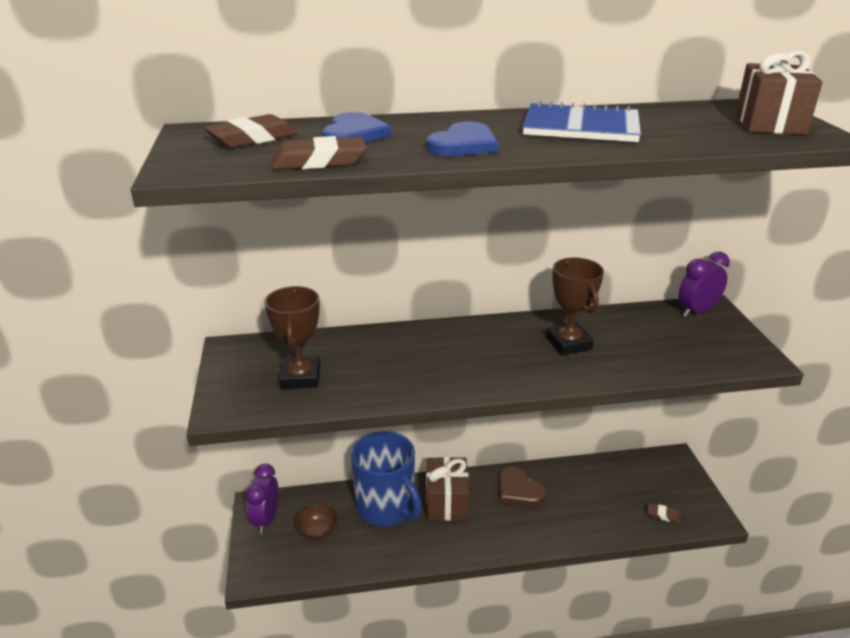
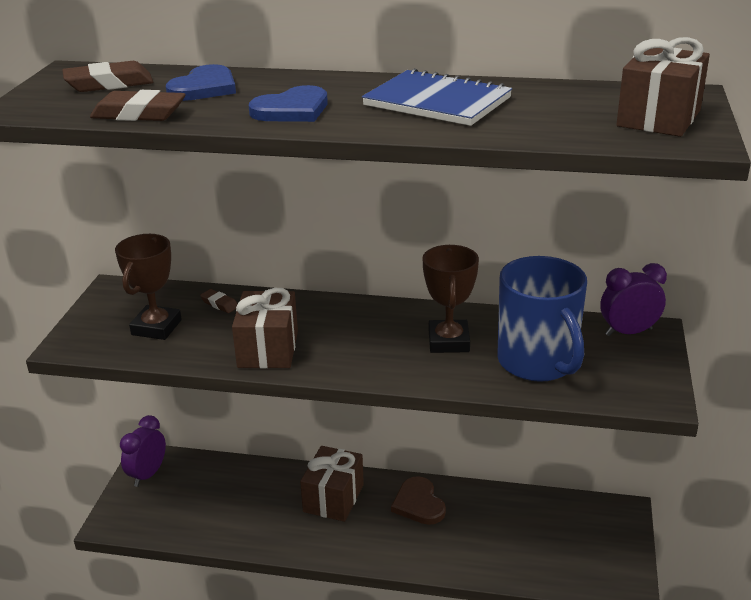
camera: 20 degrees right, 0 degrees up
brown bowl [296,504,338,540] -> none
blue mug [351,431,422,526] -> blue mug moved to [497,256,587,382]
brown eraser [647,503,681,524] -> brown eraser moved to [200,289,237,313]
none -> brown gift [232,288,298,368]

